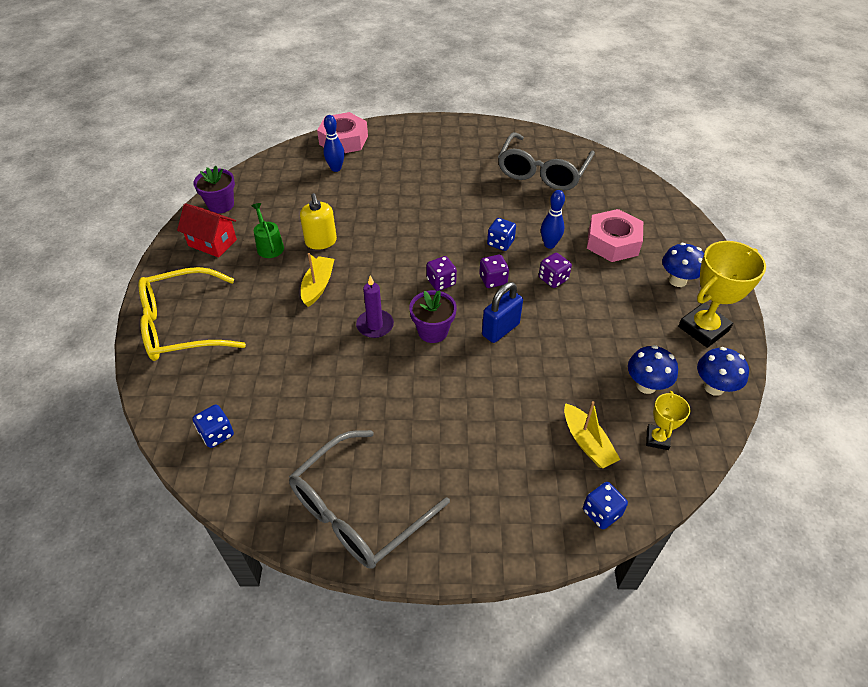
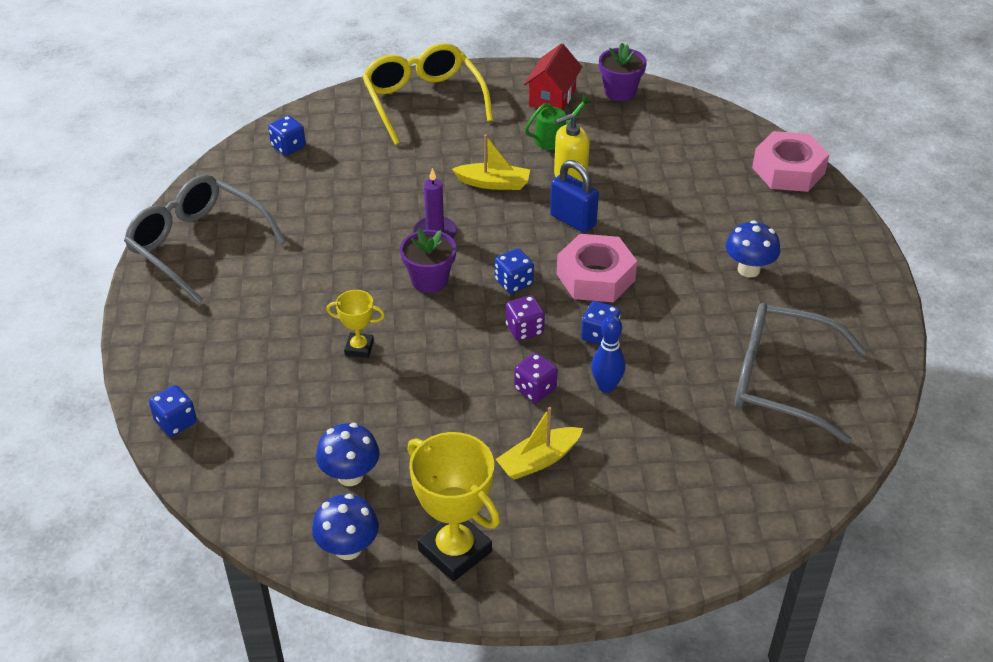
camera: 85 degrees right, 5 degrees down
blue bowling pin [323,115,345,172] -> none
purple dice [427,256,457,291] -> blue dice [495,248,534,293]
blue padlock [482,282,523,343] -> blue padlock moved to [550,160,599,233]
yellow boat [564,401,621,468] -> yellow boat moved to [496,407,583,480]
pink nut [587,209,643,262] -> pink nut moved to [557,234,637,302]
yellow trophy [646,391,690,450] -> yellow trophy moved to [326,290,385,358]
blue mushroom [662,243,704,287] -> blue mushroom moved to [726,221,780,277]

